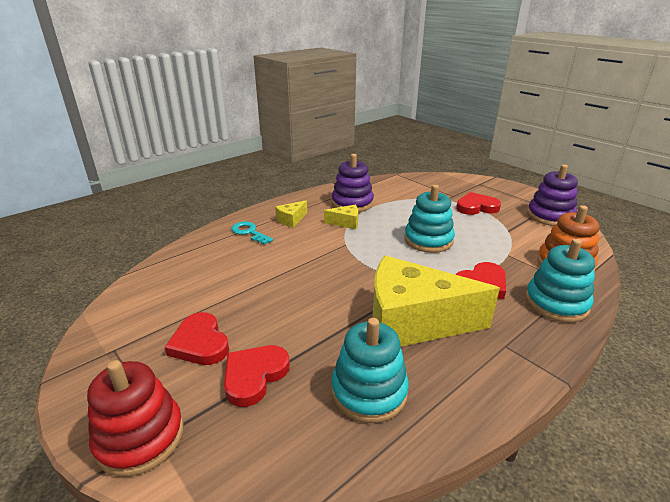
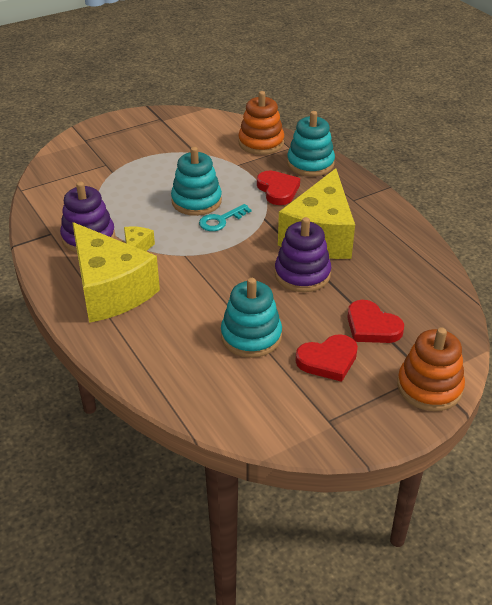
camera: 80 degrees left, 10 degrees up
red stacking toy [87,360,184,477] -> orange stacking toy [397,327,465,411]
turquoise key [232,222,273,245] -> turquoise key moved to [199,204,251,231]
yellow cheese [275,200,307,227] -> yellow cheese [72,222,160,323], size x2.45
turquoise stacking toy [331,318,409,423] -> turquoise stacking toy moved to [221,278,282,358]
red heart [456,192,501,215] -> none
purple stacking toy [527,164,578,226] -> purple stacking toy moved to [275,217,331,292]

